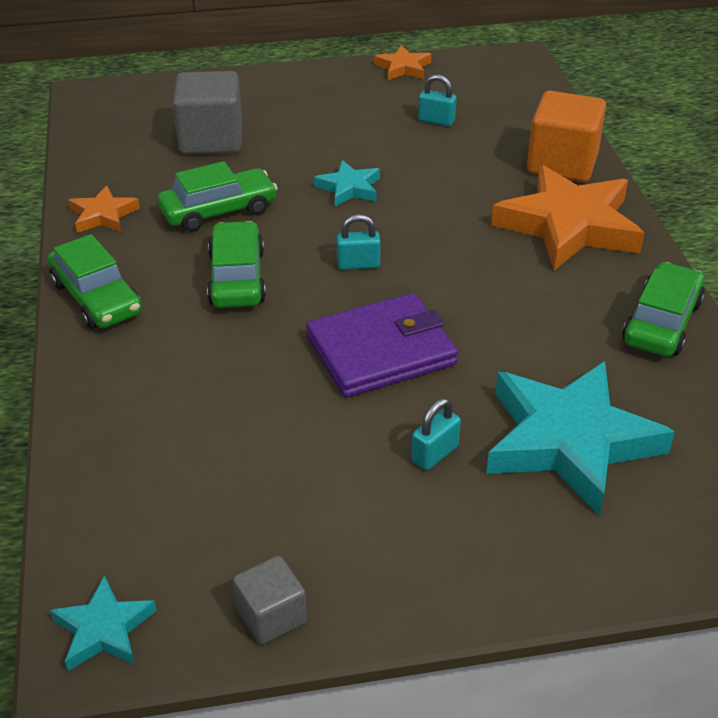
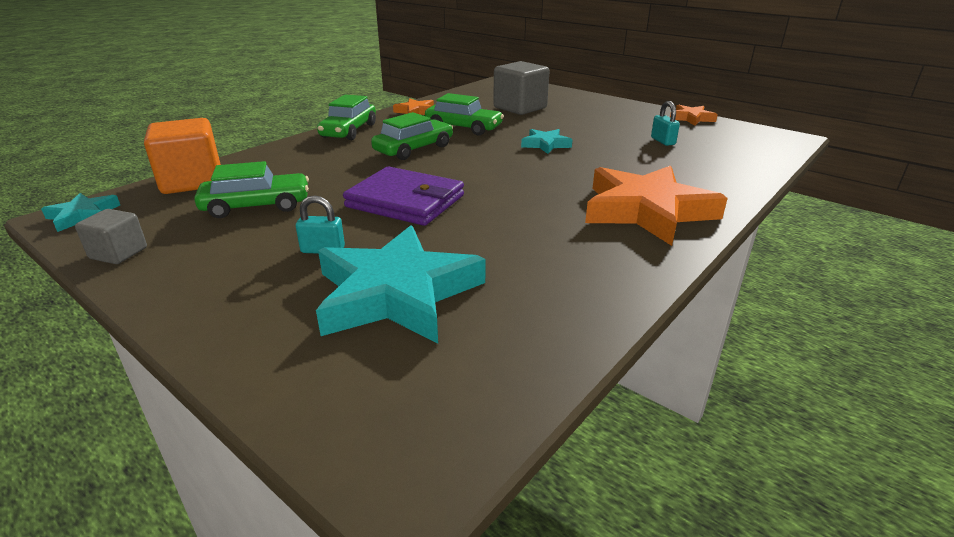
camera: 50 degrees right, 10 degrees down
turquoise padlock [337,214,381,270] -> none
orange cube [527,91,606,182] -> orange cube moved to [144,118,221,194]
green car [622,262,705,357] -> green car moved to [194,161,309,218]

